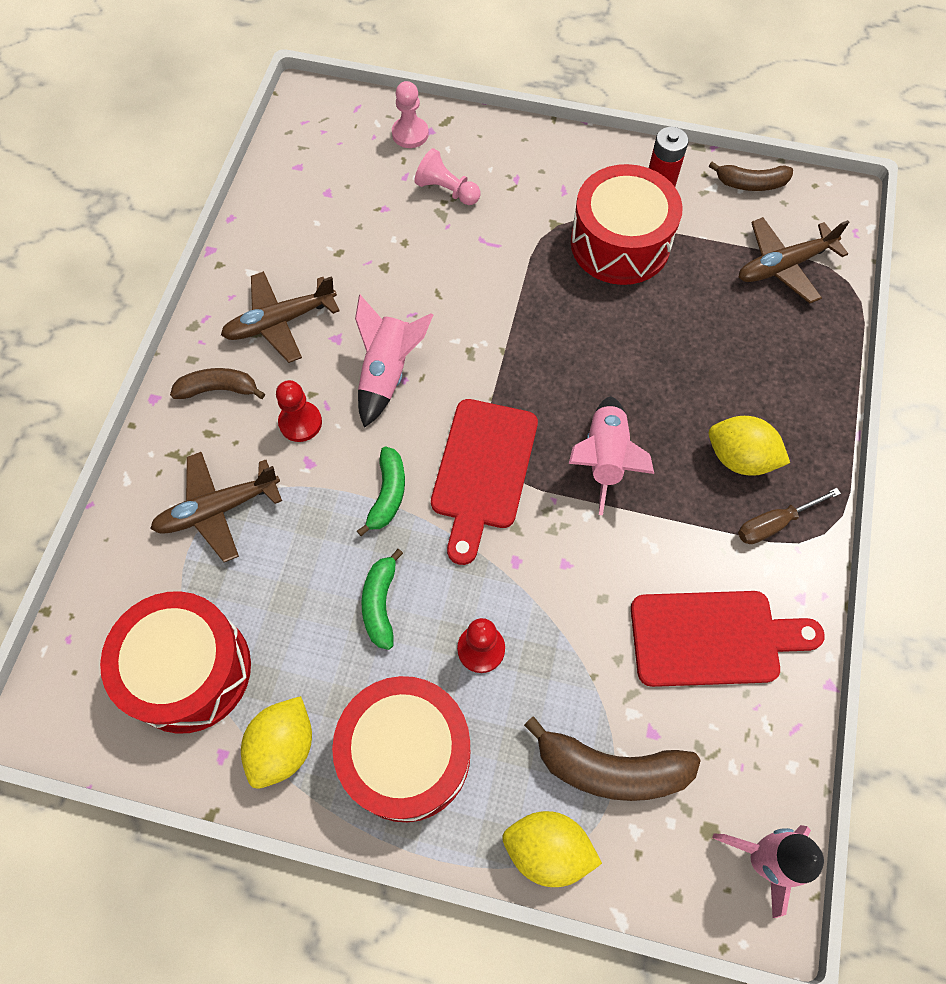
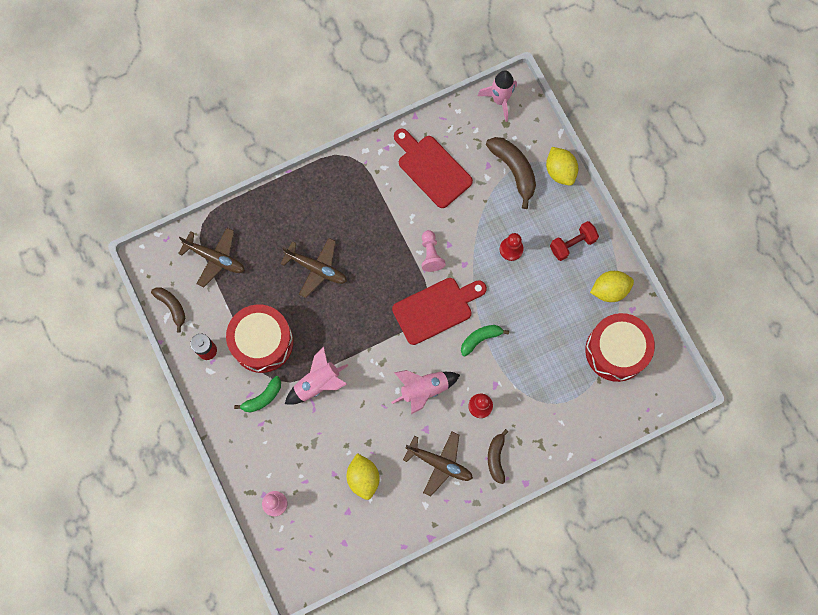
camera: 130 degrees left, 10 degrees up
brown plane [150,452,282,562] -> brown plane moved to [280,238,347,298]
brown banana [170,368,265,399] -> brown banana turned 45 degrees clockwise [488,429,509,484]
red drum [332,676,470,822] -> red dumbbell [550,221,599,261]
green banana [362,549,403,650] -> green banana moved to [234,376,281,413]
pink pawn [414,148,480,205] -> pink pawn moved to [421,230,446,272]
pink rocket [569,396,654,515] -> pink rocket moved to [285,347,349,405]
yellow lemon [709,416,790,476] -> yellow lemon moved to [347,453,380,500]
brown screwdriver [738,488,841,544] -> none

